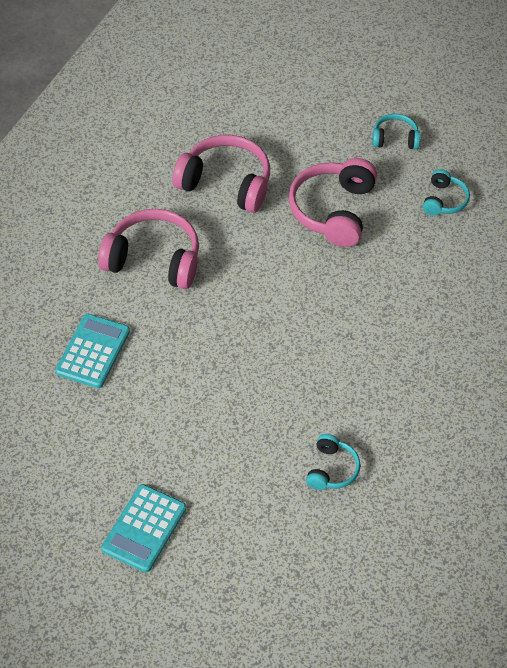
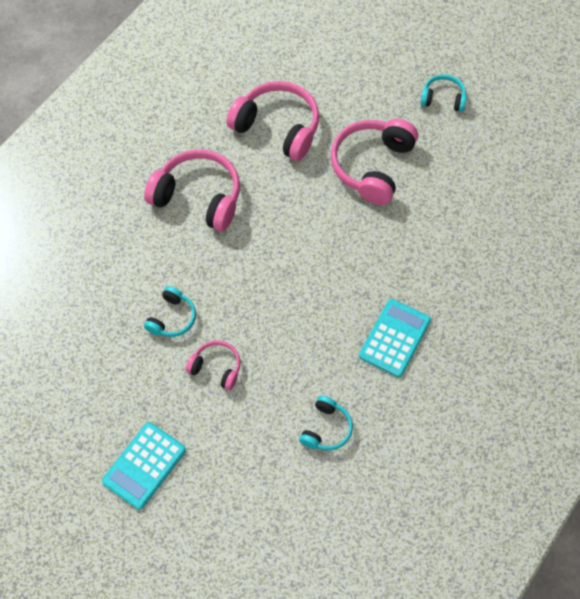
camera: 10 degrees right, 10 degrees up
turquoise calculator [55,314,130,388] -> turquoise calculator moved to [359,299,431,377]
turquoise headphones [423,169,470,216] -> turquoise headphones moved to [144,286,196,337]
none -> pink headphones [186,340,241,390]

